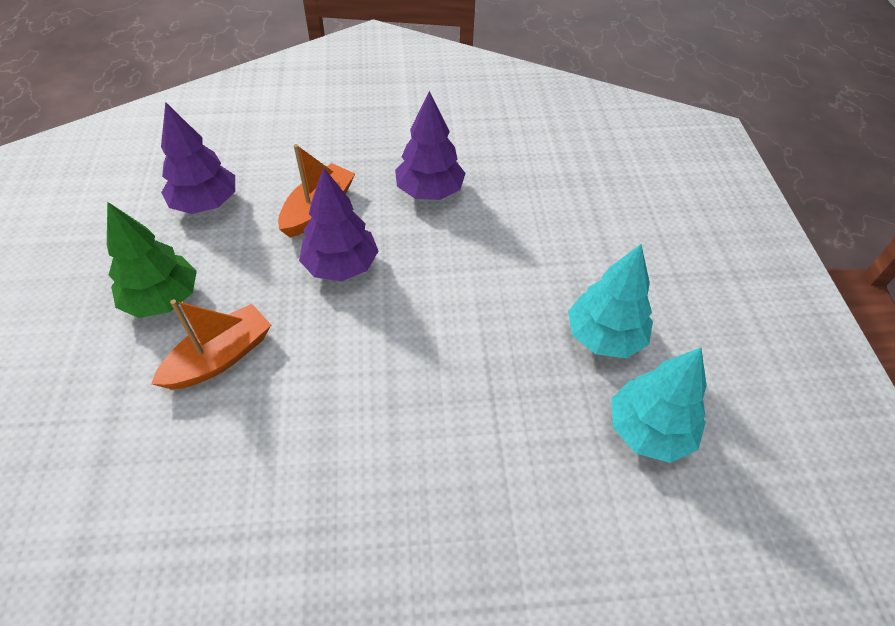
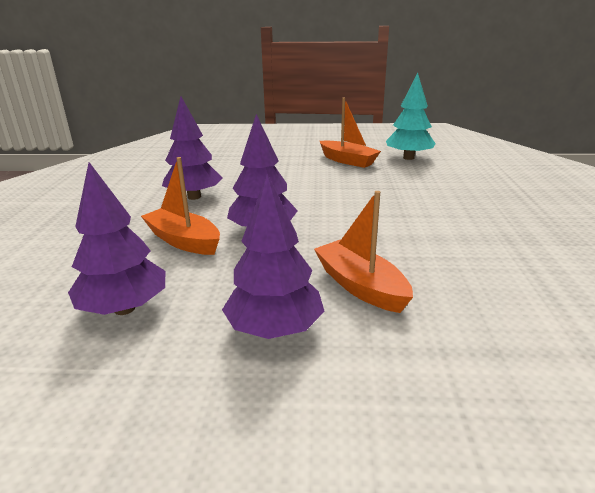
camera: 80 degrees left, 25 degrees down
green tree [107,202,197,318] -> purple tree [222,174,325,339]
turquoise tree [568,244,653,358] -> orange boat [320,98,381,168]

